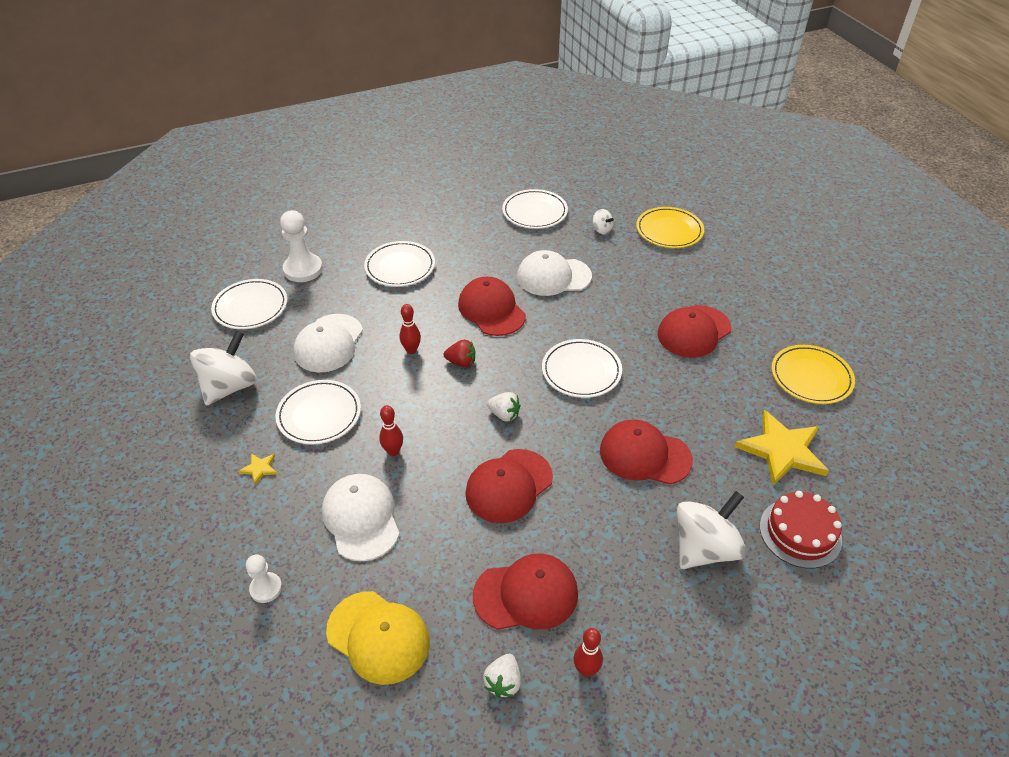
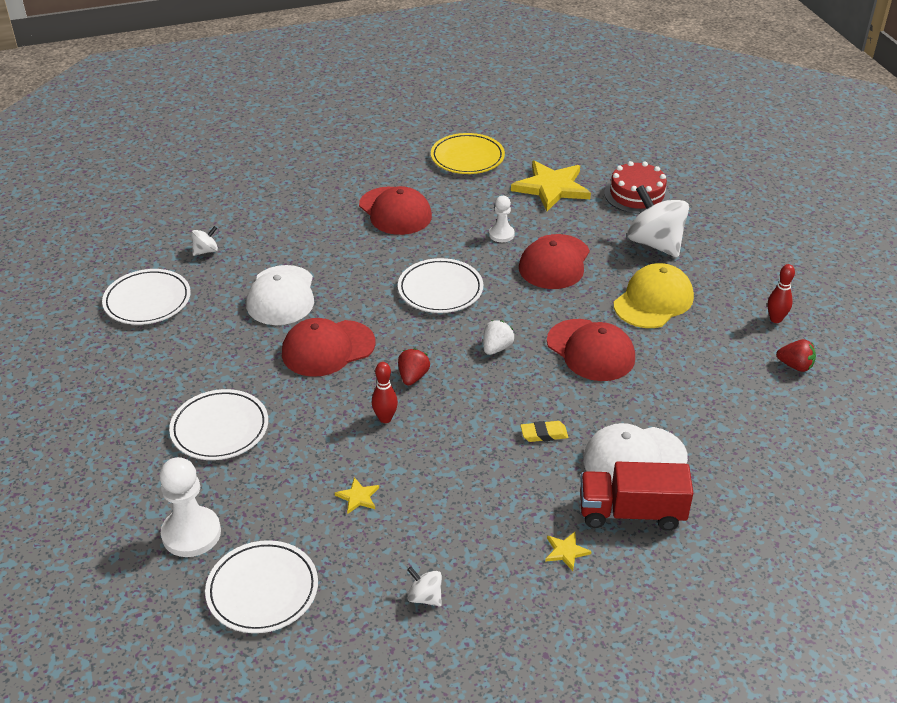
camera: 85 degrees left, 5 degrees down
white spinning top [190,330,257,406] -> white spinning top [407,567,442,606], size x0.46
white pawn [246,554,282,603] -> white pawn moved to [489,196,515,242]
white plate [275,380,361,445] -> none
white cap [293,314,363,372] -> yellow star [335,477,379,514]
yellow cap [326,591,430,685] -> yellow cap moved to [614,263,694,328]
red bowling pin [379,405,403,456] -> yellow eraser [520,421,568,442]
red cap [473,554,578,630] -> none
white strawberry [483,654,521,698] -> red strawberry [776,339,816,372]
yellow plate [636,207,704,248] -> none
none -> red truck [580,461,693,531]

